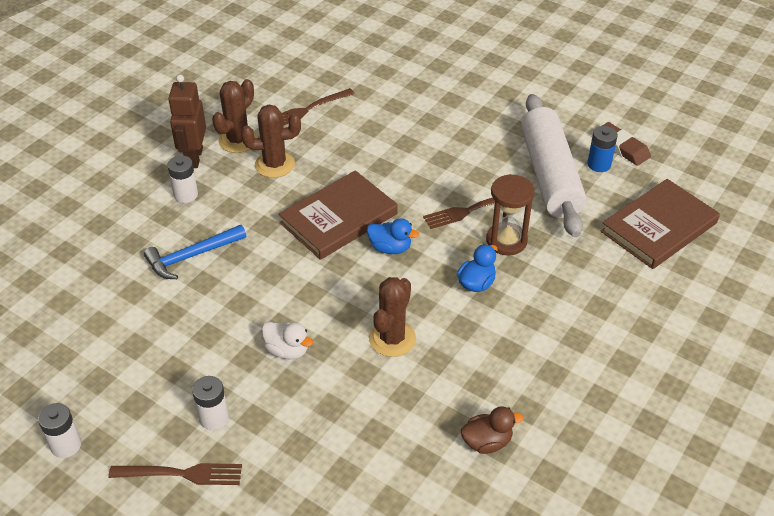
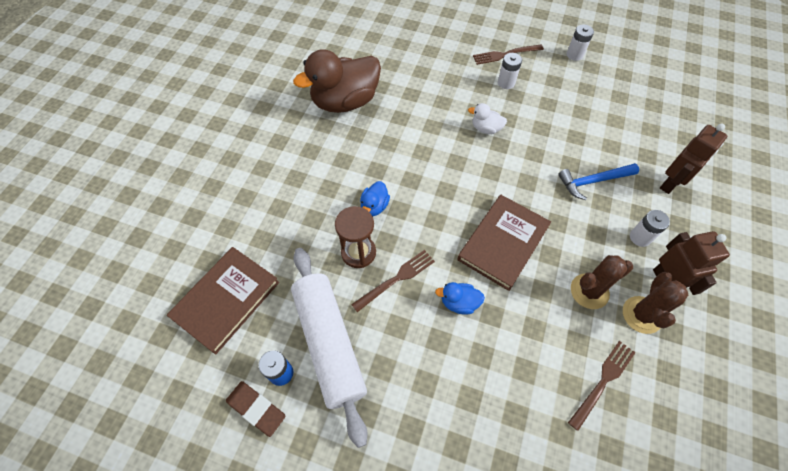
camera: 165 degrees right, 15 degrees up
blue hammer [144,225,246,279] -> blue hammer turned 150 degrees counterclockwise [558,163,639,200]
blue duck [367,219,419,254] -> blue duck moved to [435,282,485,315]
brown cactus [369,277,416,357] -> none
brown duck [461,406,523,454] -> brown duck [293,49,381,113], size x2.27
none -> brown robot [660,124,727,194]

